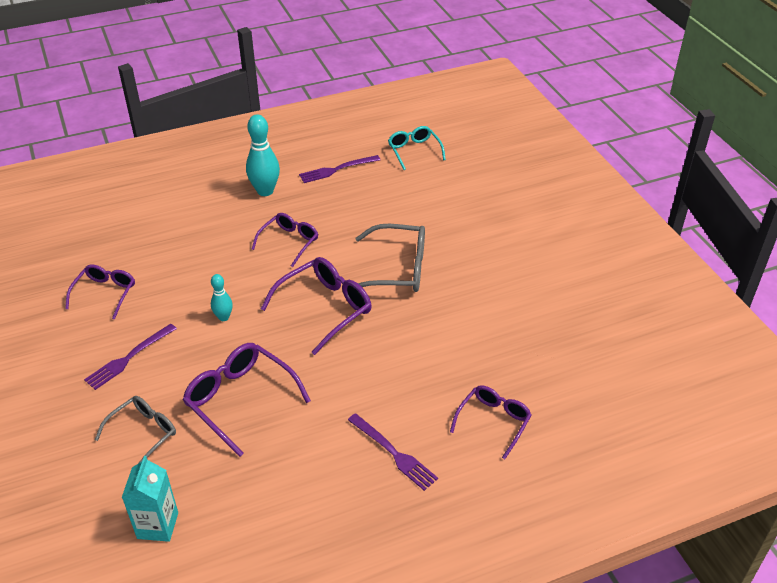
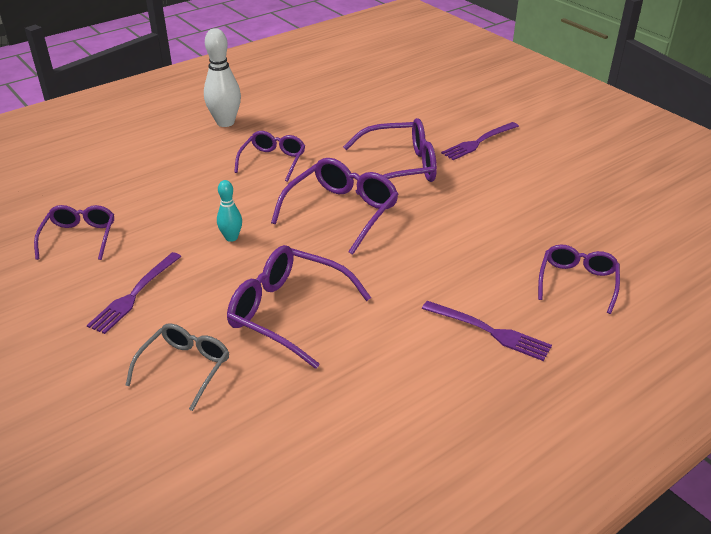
camera: 15 degrees left, 5 degrees down
turquoise carton [122,456,178,542] -> none
turquoise bowling pin [246,114,280,196] -> white bowling pin [204,28,241,127]
purple fork [299,155,380,183] -> purple fork moved to [441,122,519,160]
grey glasses [355,224,425,292] -> purple glasses [343,118,437,195]
turquoise glasses [388,126,446,170] -> none

